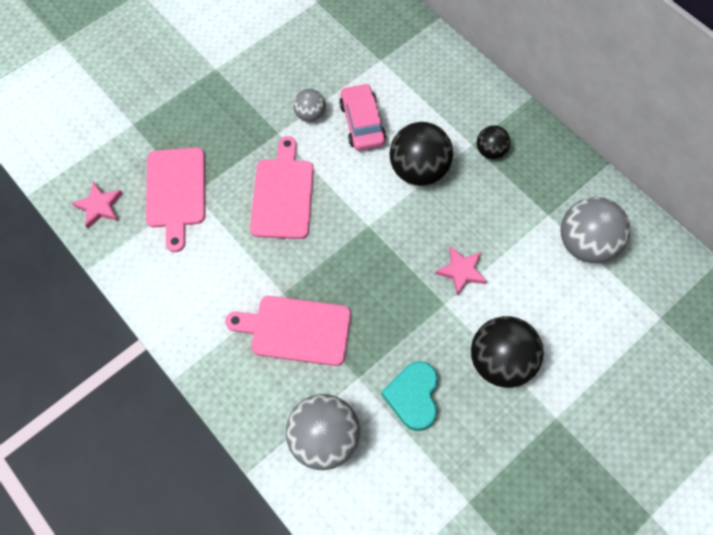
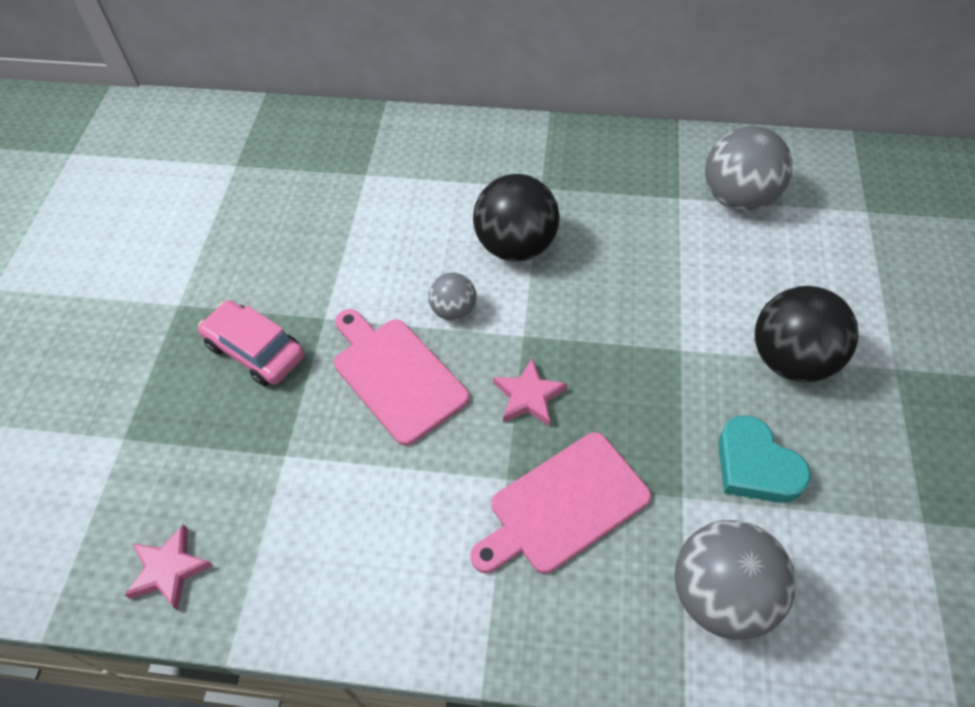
camera: 40 degrees left, 10 degrees down
pink cutting board [146,147,205,252] -> none
grey ball [293,89,326,122] -> grey ball moved to [428,272,476,321]
pink car [339,83,386,151] -> pink car moved to [198,300,304,386]
pink star [435,246,487,296] -> pink star moved to [493,358,567,426]
black ball [477,125,510,159] -> none

